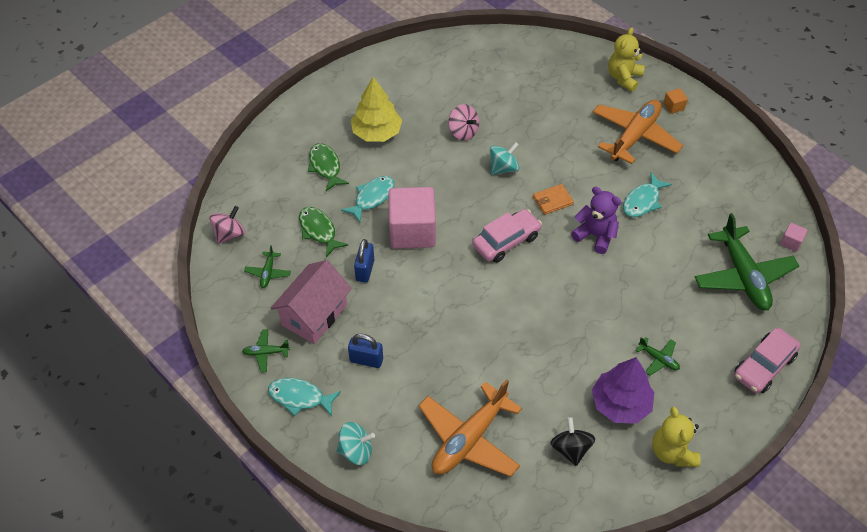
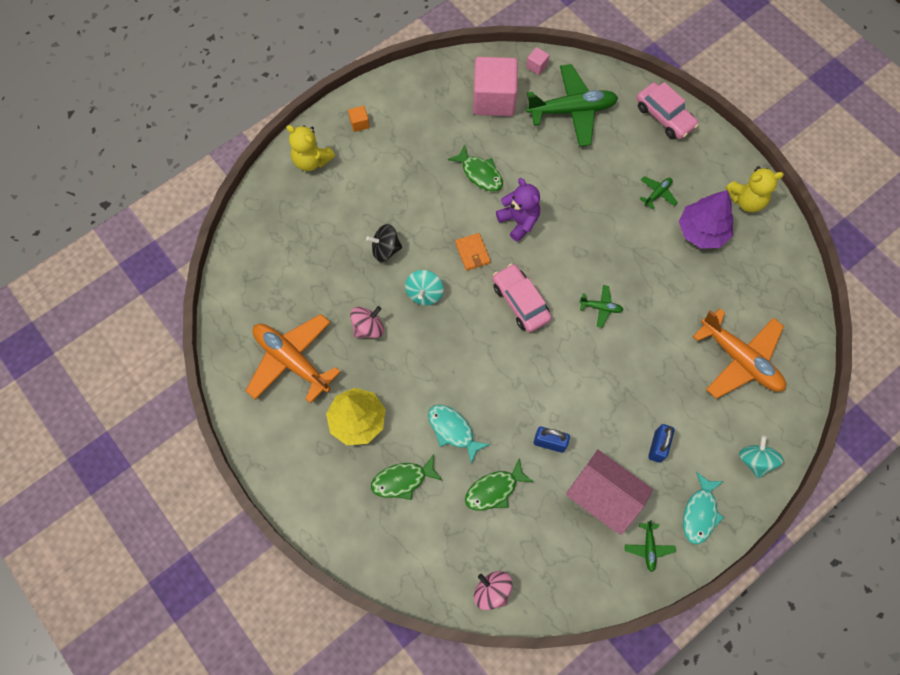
camera: 85 degrees left, 15 degrees up
green plane [244,245,291,288] -> green plane moved to [579,285,623,328]
pink cube [388,187,436,249] -> pink cube moved to [473,57,518,116]
turquoise spinning top [490,142,520,175] -> turquoise spinning top turned 135 degrees counterclockwise [405,270,444,305]
black spinning top [550,417,595,466] -> black spinning top moved to [366,224,402,262]
purple teddy bear [571,187,621,254] -> purple teddy bear turned 105 degrees clockwise [496,178,540,242]
orange plane [593,100,683,164] -> orange plane moved to [246,314,341,404]
turquoise fish [623,173,672,217] -> green fish [448,145,503,191]

